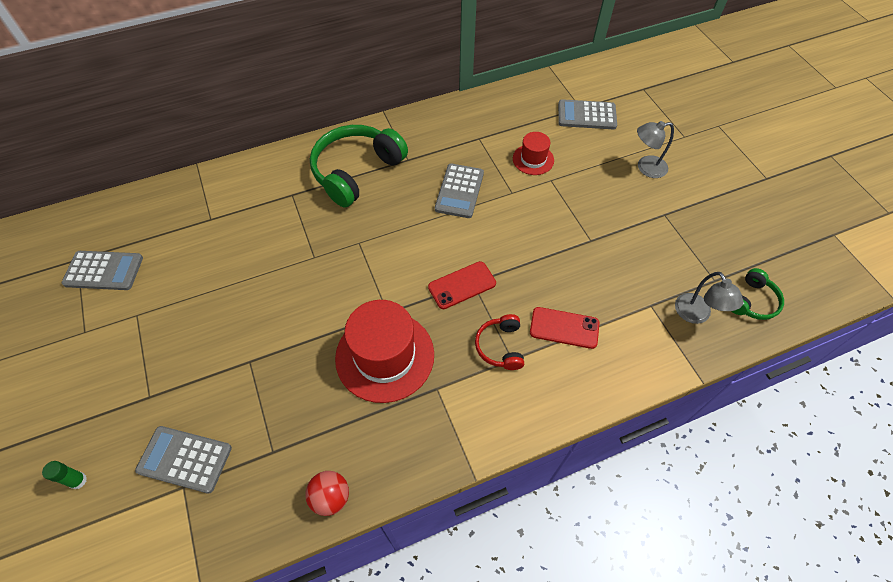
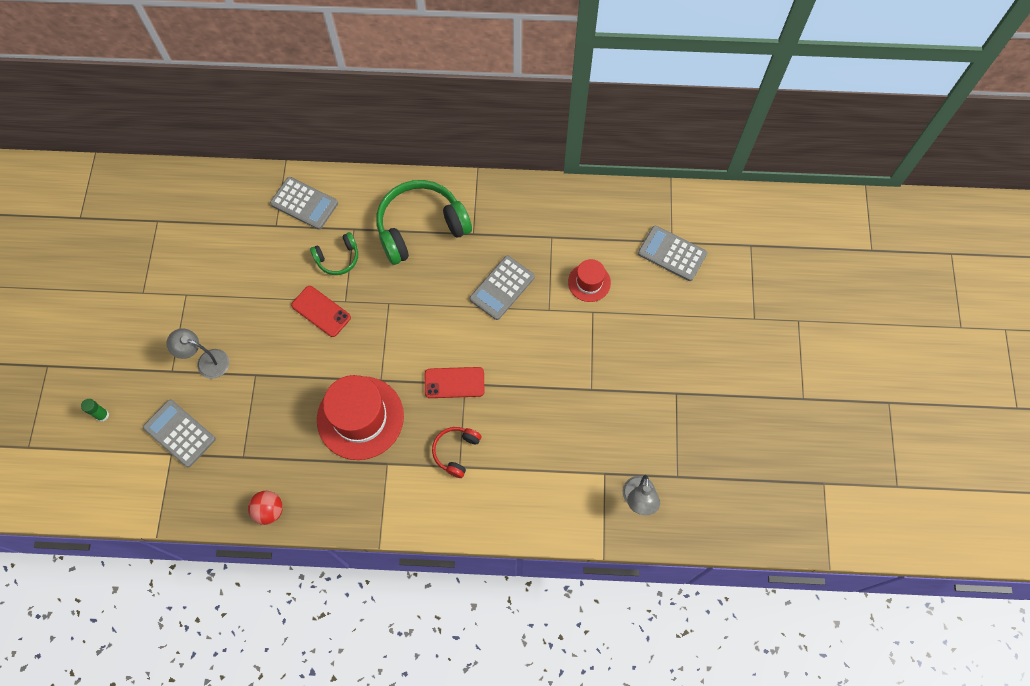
camera: 25 degrees right, 10 degrees up
grey calculator [62,251,143,290] -> grey calculator moved to [270,177,338,230]
red phone [530,307,599,349] -> red phone moved to [291,286,351,337]
grey lamp [637,121,674,178] -> grey lamp moved to [167,328,229,379]
green headphones [731,268,784,320] -> green headphones moved to [310,232,358,275]

